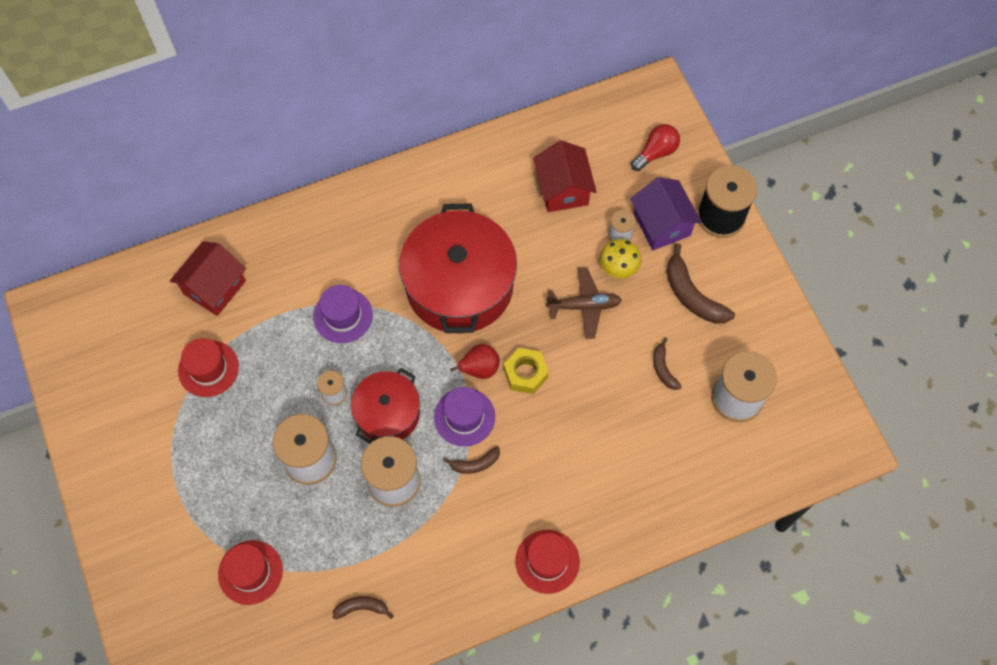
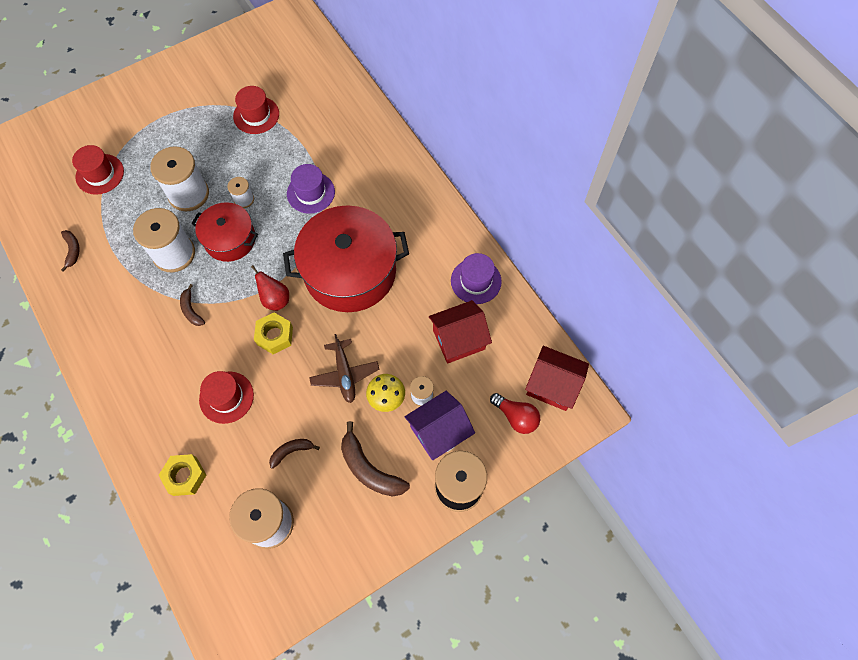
camera: 80 degrees right, 0 degrees up
red house [170,241,246,316] -> red house moved to [525,346,589,411]
purple hat [434,387,495,447] -> purple hat moved to [451,253,502,304]
red hat [515,530,580,594] -> red hat moved to [199,371,254,424]
brown banana [666,243,735,324] -> brown banana turned 90 degrees counterclockwise [341,421,410,497]
none -> yellow nut [159,454,206,496]

